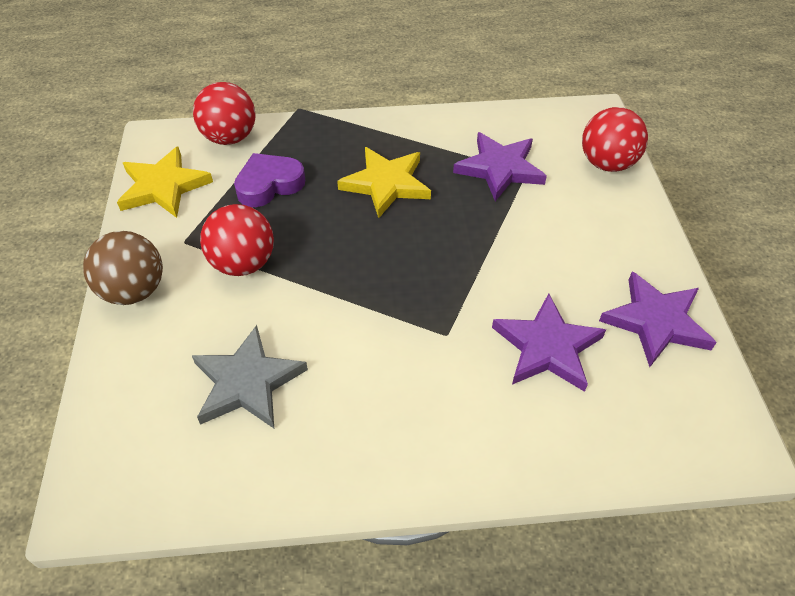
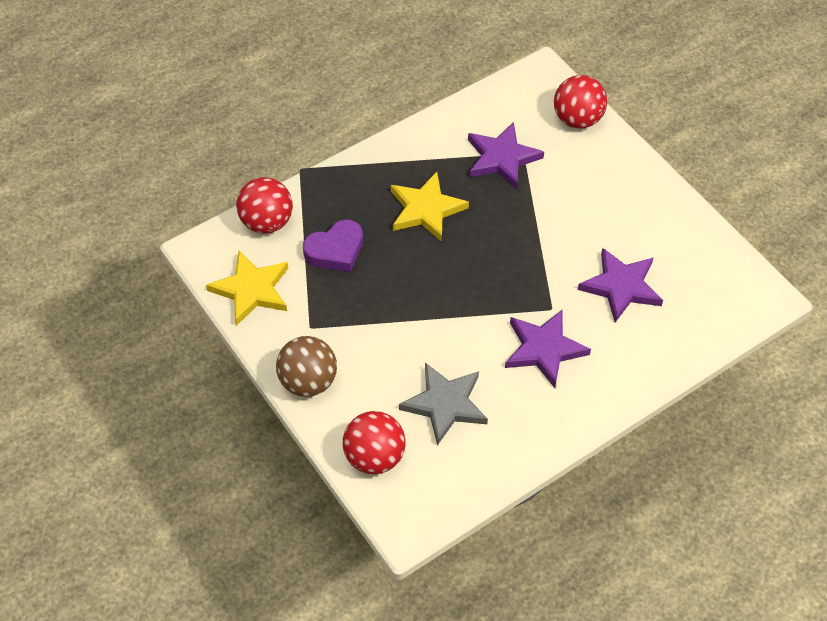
camera: 30 degrees left, 5 degrees up
red ball [200,204,274,276] -> red ball moved to [343,411,406,474]
purple heart [234,153,305,207] -> purple heart turned 150 degrees counterclockwise [303,219,363,272]
purple star [599,272,716,367] -> purple star moved to [505,310,591,388]

